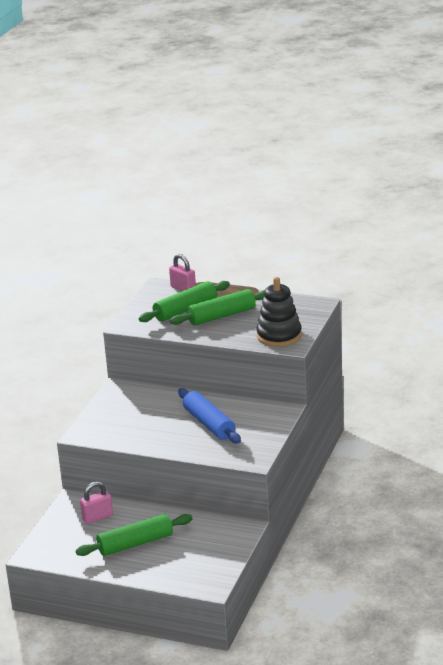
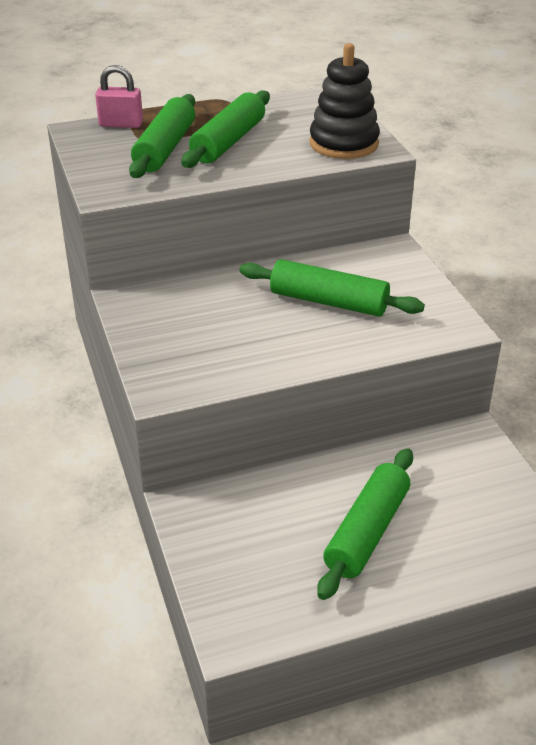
camera: 40 degrees left, 10 degrees up
pink padlock [80,481,113,524] -> none
blue rolling pin [178,388,241,443] -> green rolling pin [239,259,425,317]

